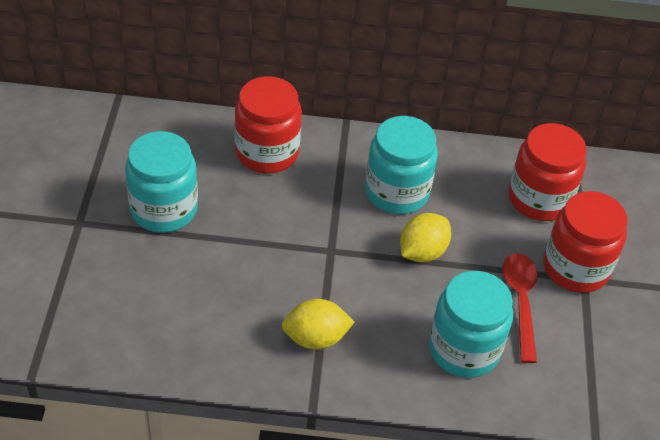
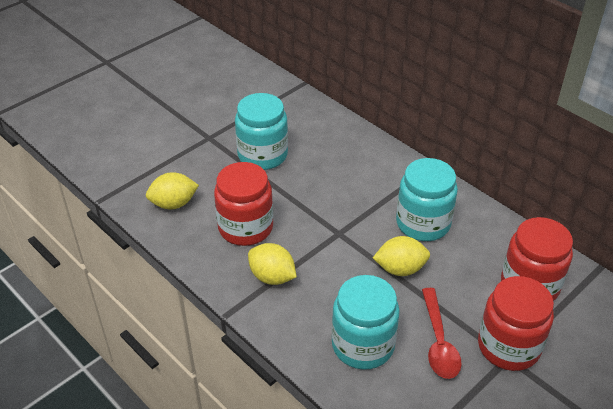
camera: 45 degrees right, 5 degrees down
red jar [234,76,302,174] -> red jar moved to [214,162,273,246]
red spoon [503,253,537,363] -> red spoon turned 135 degrees clockwise [422,288,462,379]
none -> yellow lemon [146,172,199,209]

